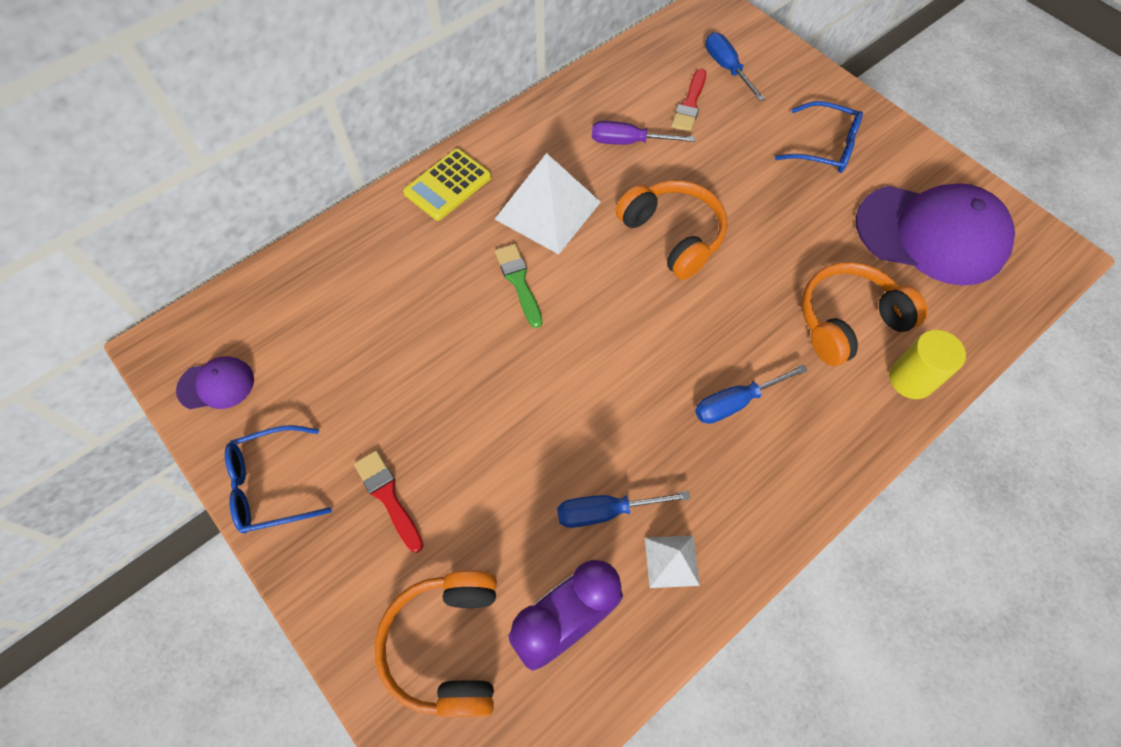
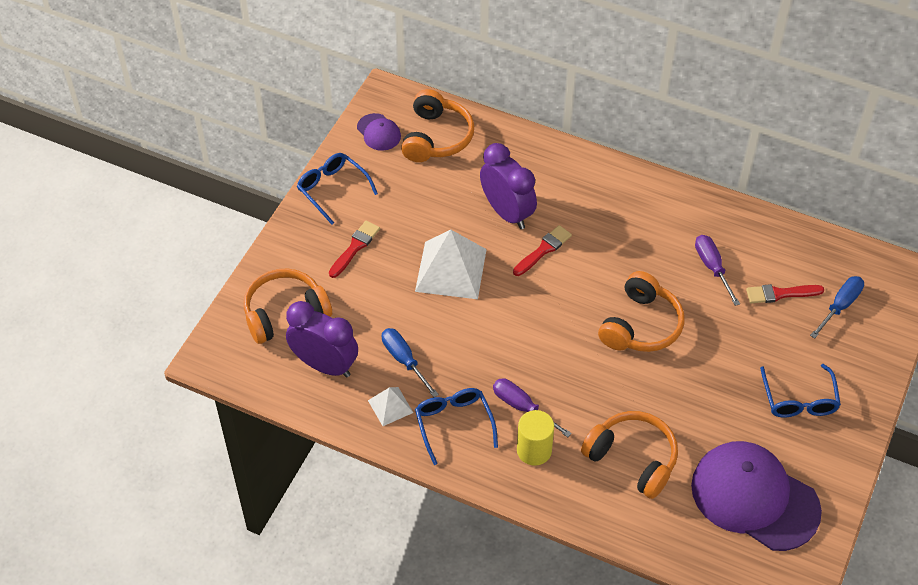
camera: 65 degrees right, 10 degrees down
yellow calculator [403,149,491,221] -> none
white pyramid [495,153,601,254] -> white pyramid moved to [415,230,487,299]
green brush [495,244,542,328] -> red brush [513,225,572,276]
blue screwdriver [695,364,808,424] -> purple screwdriver [493,378,572,437]
purple cap [856,183,1015,286] -> purple cap turned 135 degrees clockwise [691,441,822,551]
yellow cylinder [889,330,966,399] -> yellow cylinder moved to [517,410,554,466]
none -> orange headphones [401,89,474,162]
none -> blue glasses [415,388,498,465]
none -> purple clock [480,143,537,229]

